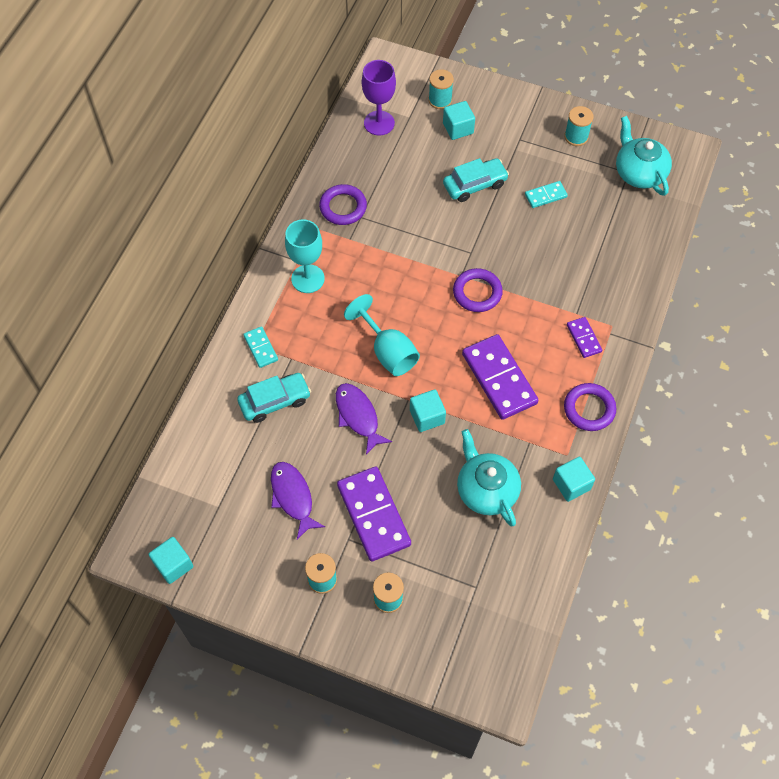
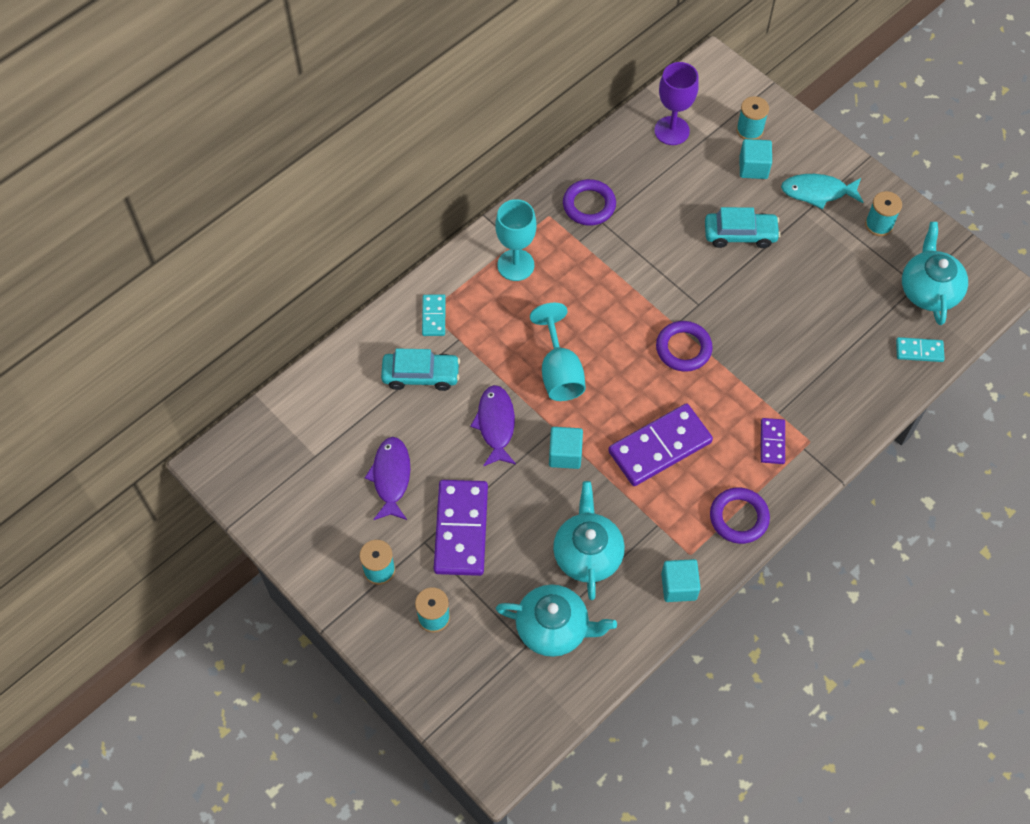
camera: 25 degrees right, 0 degrees up
turquoise cube [149,537,193,584] -> none
purple domino [462,334,538,420] -> purple domino turned 60 degrees clockwise [608,403,713,486]
turquoise domino [525,181,568,208] -> turquoise domino moved to [896,337,945,362]
none -> turquoise teapot [496,584,617,657]
none -> turquoise fish [781,174,863,209]

